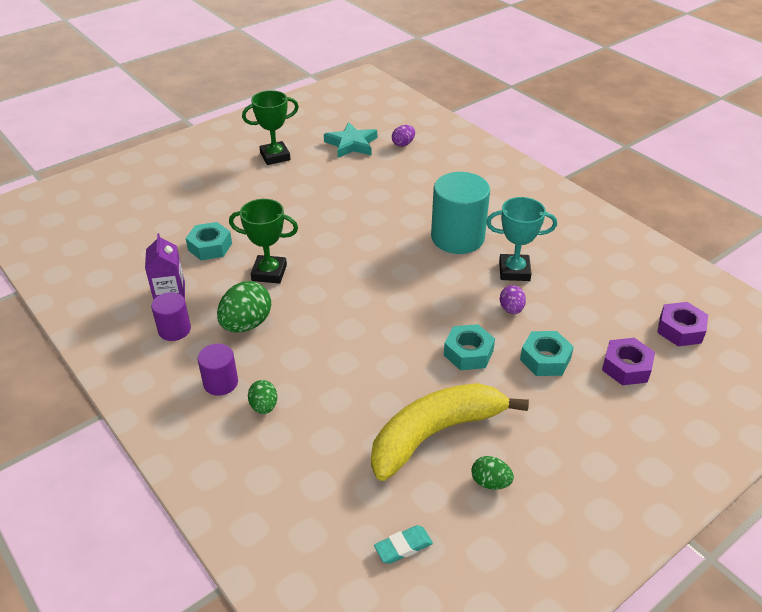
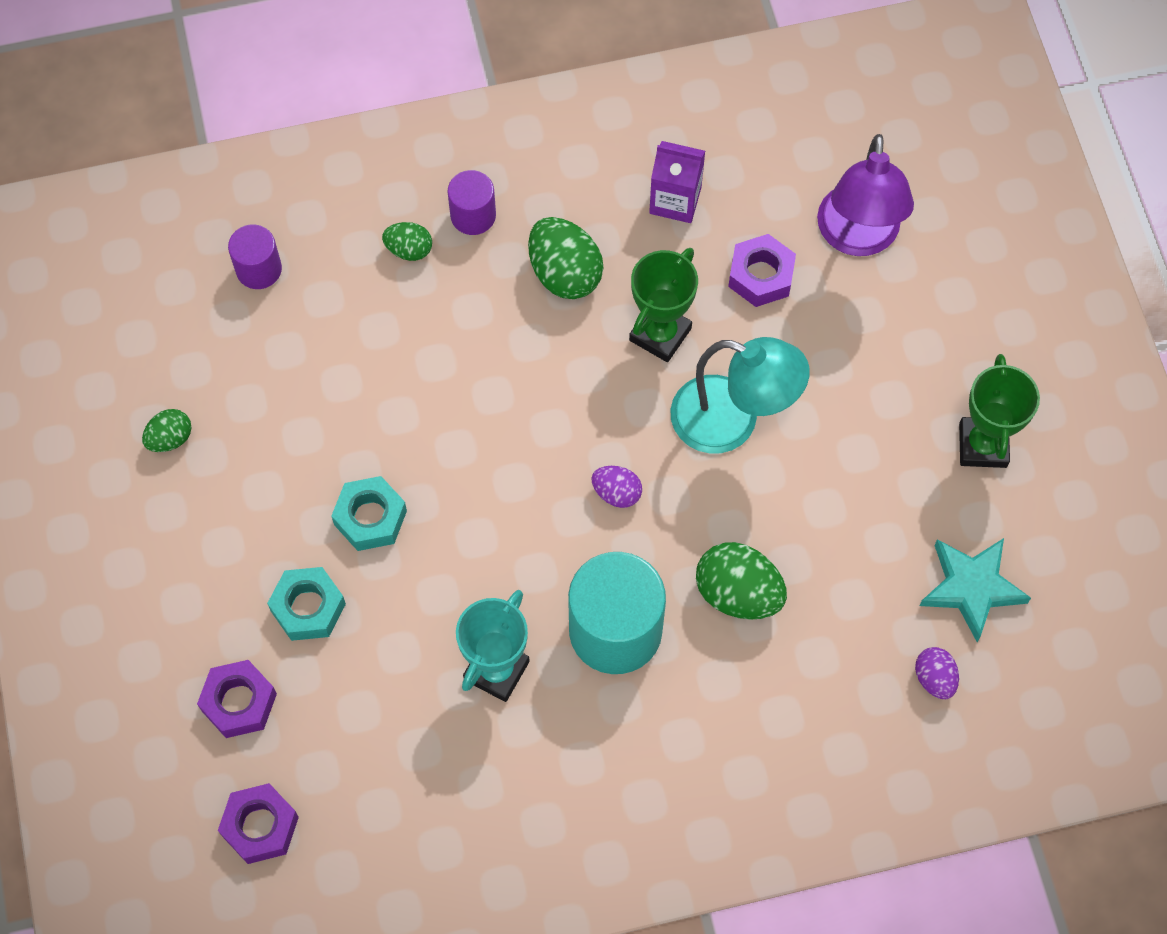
camera: 115 degrees right, 25 degrees up
purple cylinder [151,292,191,341] -> purple cylinder moved to [228,224,282,289]
turquoise nut [186,222,232,260] -> purple nut [728,234,796,307]
yellow banana [371,383,529,481] -> none
turquoise eraser [374,525,433,564] -> none
purple egg [500,285,526,314] -> purple egg moved to [591,466,642,508]
none -> turquoise lamp [670,337,810,454]
none -> green egg [696,542,787,620]
none -> purple lamp [817,134,914,256]

